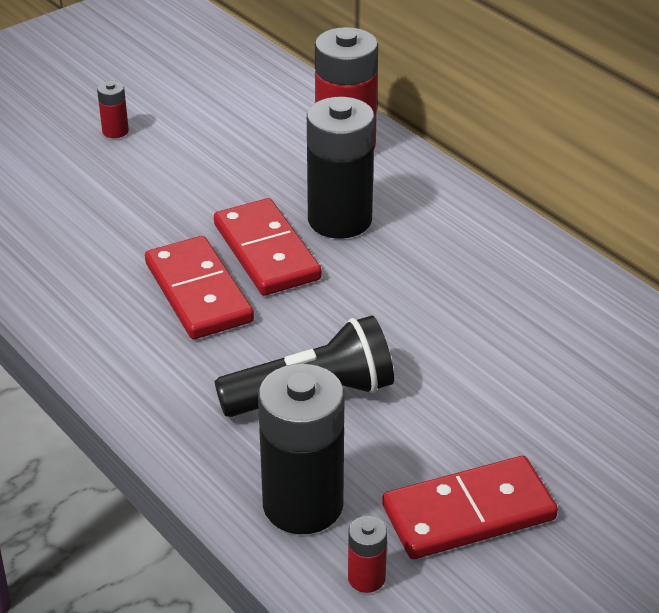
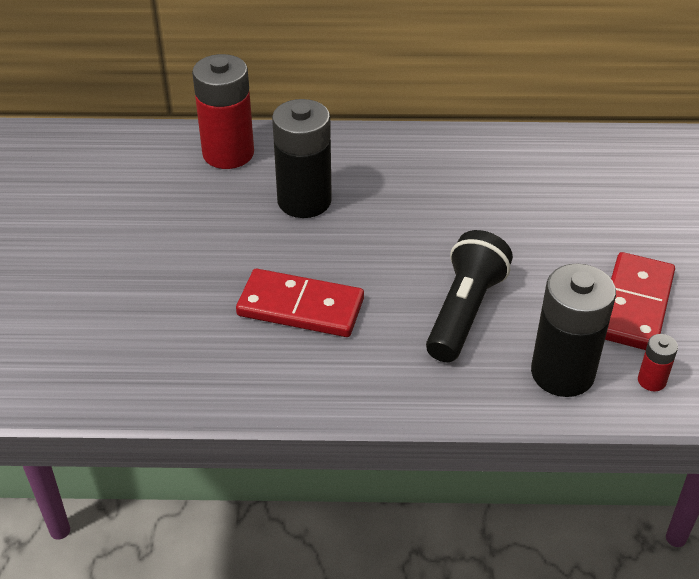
camera: 50 degrees left, 5 degrees up
red battery [97,81,129,138] -> none
red domino [214,198,322,296] -> none

